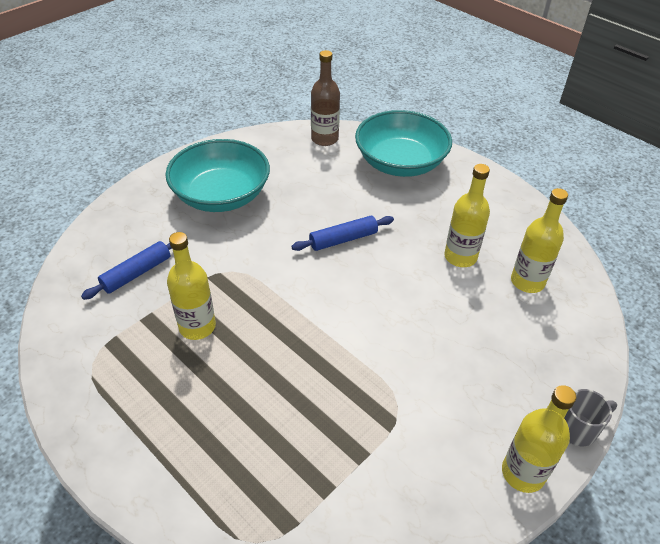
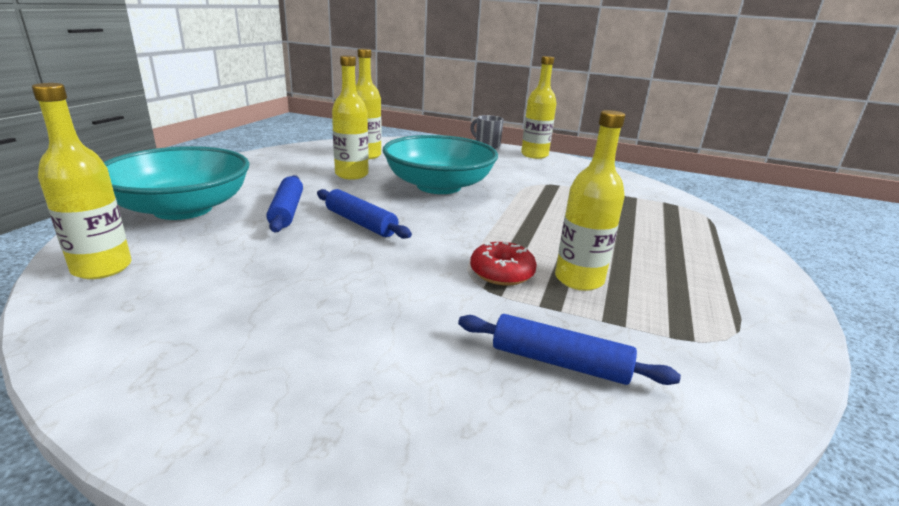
camera: 115 degrees left, 20 degrees down
turquoise bowl [165,139,270,212] -> turquoise bowl moved to [383,135,498,194]
brown bottle [311,50,340,146] -> yellow bottle [32,83,132,279]
none -> blue rolling pin [266,175,303,232]
none -> red donut [470,242,537,286]

